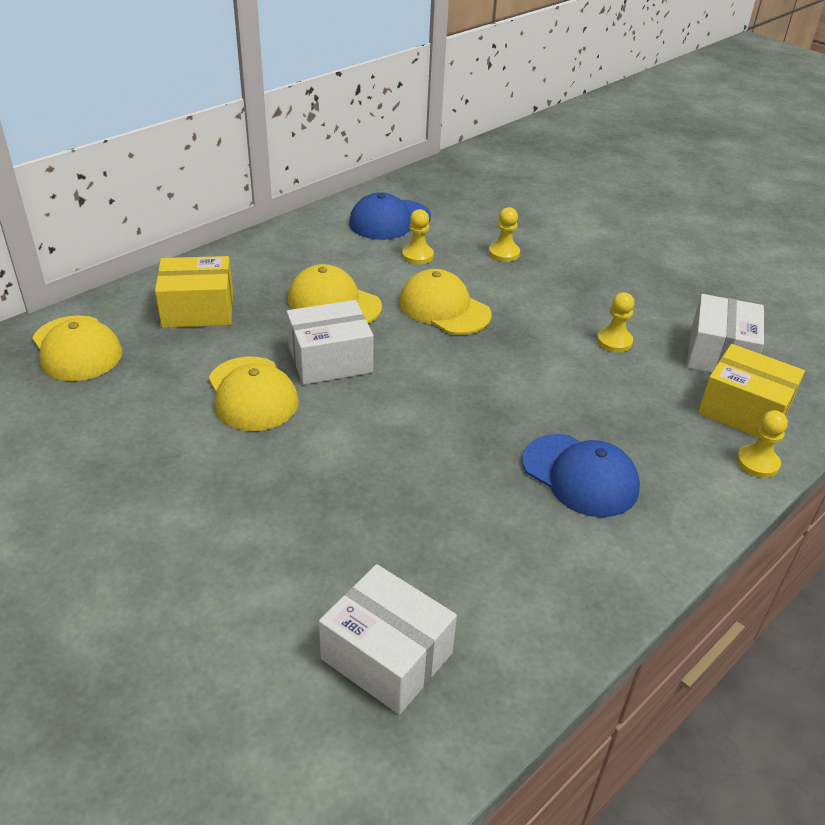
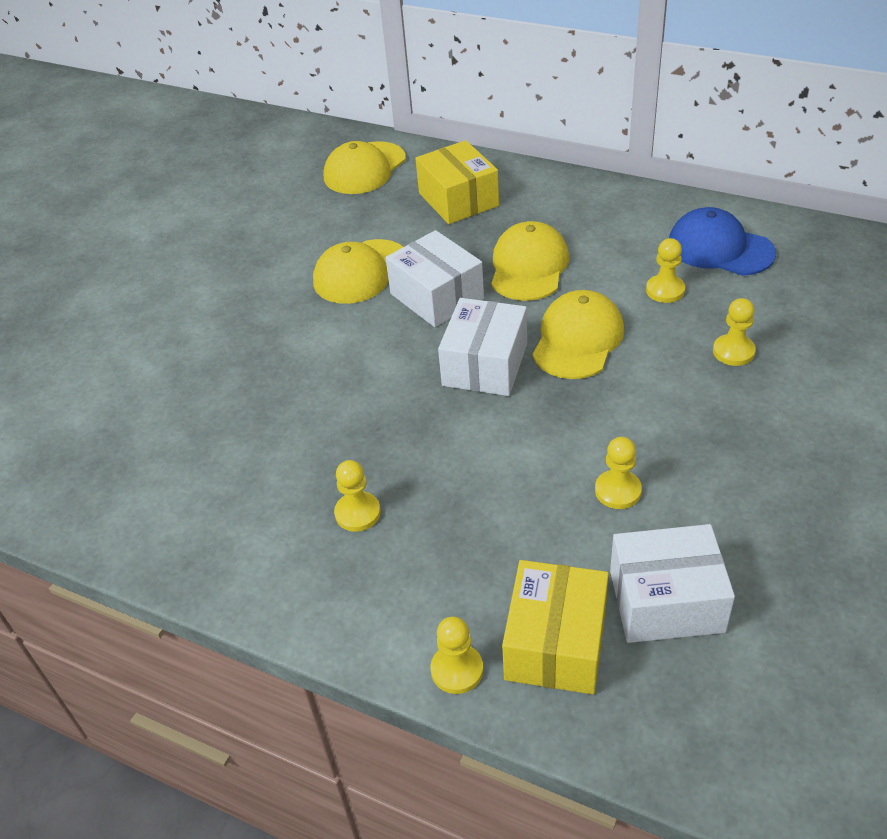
camera: 75 degrees right, 5 degrees up
white box [319,564,457,715] -> white box moved to [438,298,527,396]
blue cap [522,434,640,517] -> yellow pawn [334,460,381,532]

